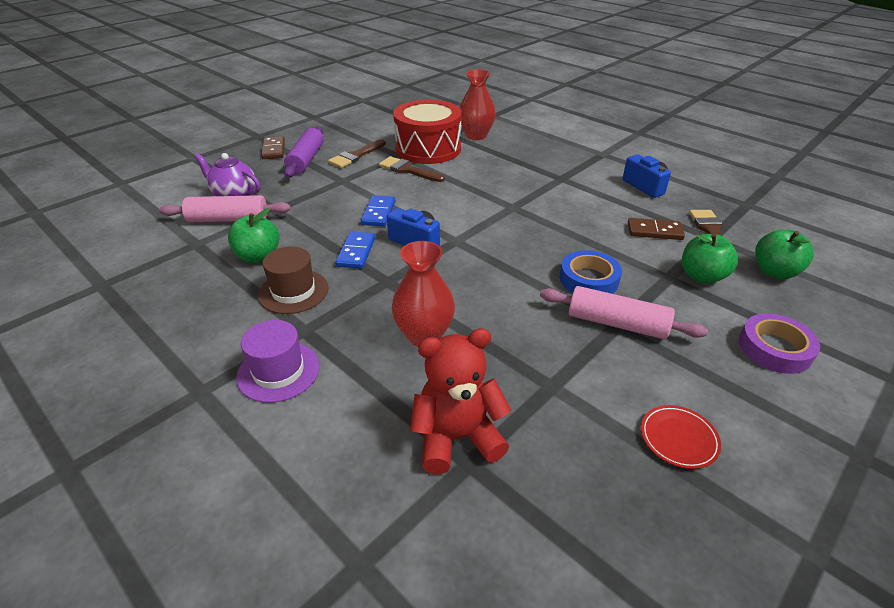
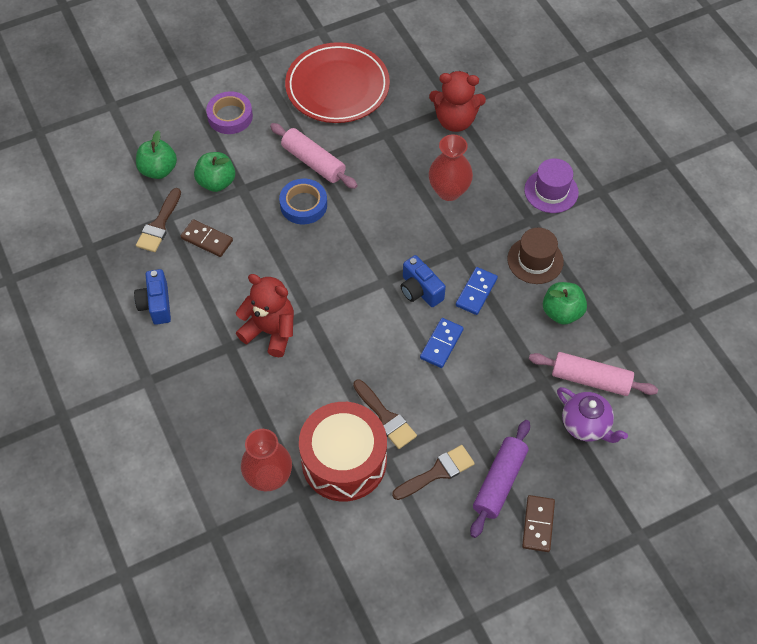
camera: 160 degrees left, 20 degrees up
red plate [641,405,721,469] -> red plate [285,42,390,123], size x2.45
none -> red teddy bear [236,274,294,357]

